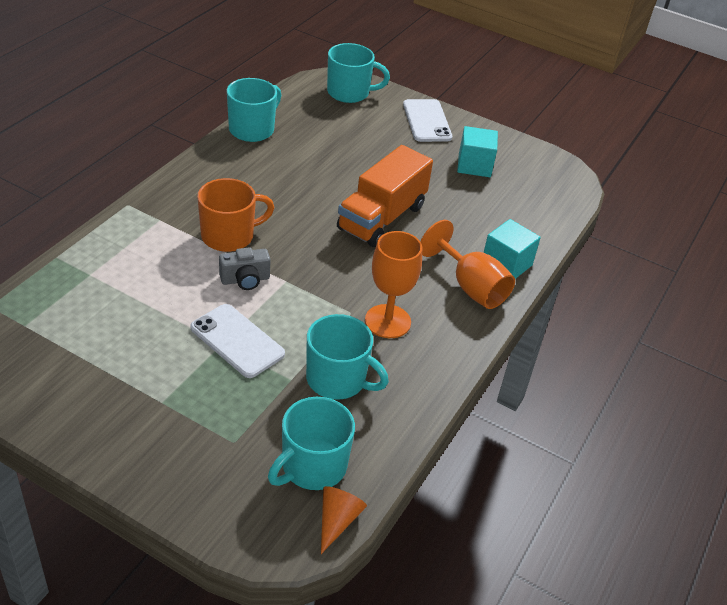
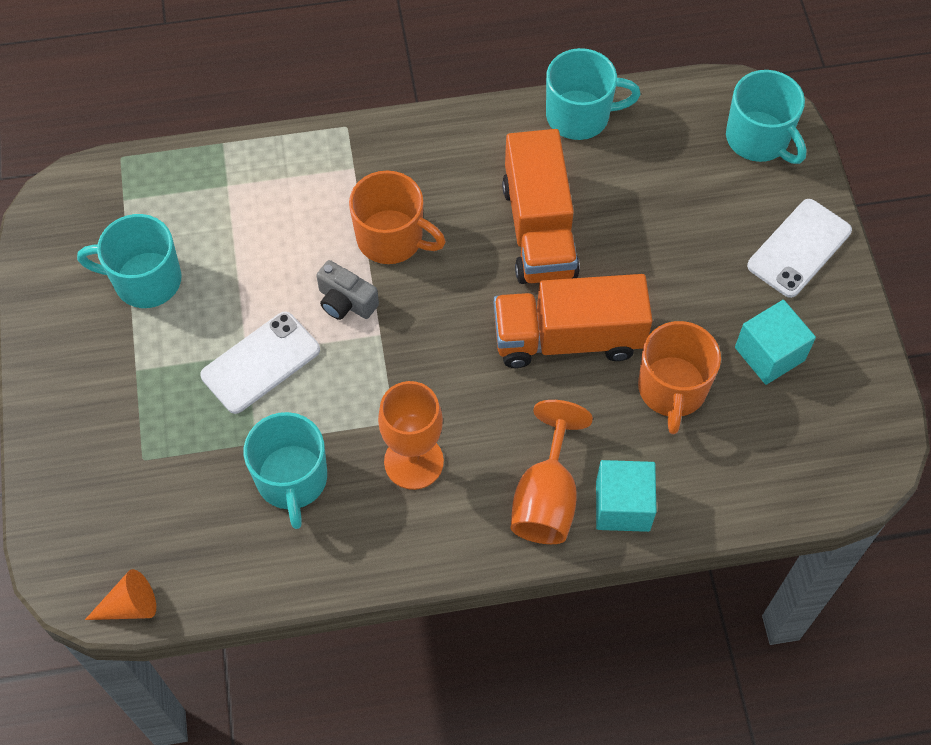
camera: 55 degrees right, 20 degrees up
white phone [190,304,285,378] -> white phone turned 45 degrees clockwise [200,311,320,414]
turquoise mug [268,397,355,490] -> turquoise mug moved to [77,214,182,308]
none -> orange truck [502,129,580,284]
none -> orange mug [638,321,721,434]

